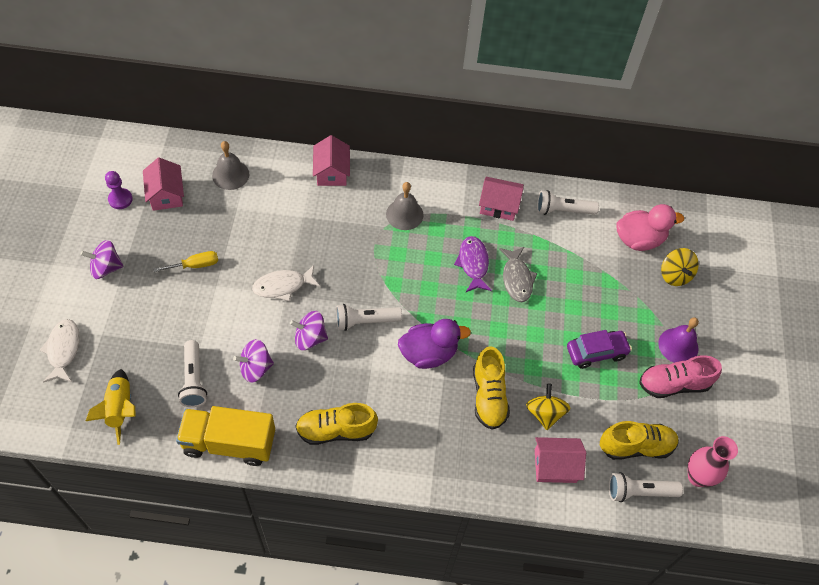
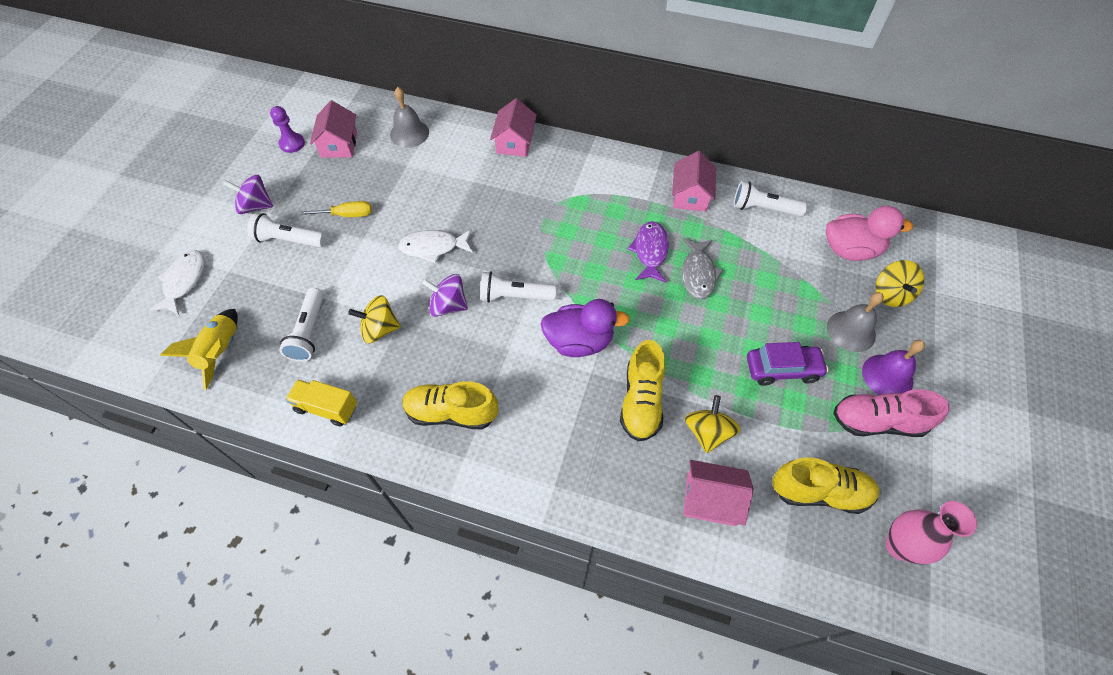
camera: 15 degrees right, 0 degrees up
yellow truck [176,406,275,466] -> yellow truck [285,380,357,426], size x0.59
purple spinning top [233,339,274,383] -> yellow spinning top [348,295,401,343]
grey bell [386,182,424,230] -> grey bell moved to [827,292,884,352]
pink house [479,177,524,221] -> pink house turned 75 degrees clockwise [672,151,716,212]
white flashlight [609,472,683,502] -> white flashlight moved to [247,213,326,247]

